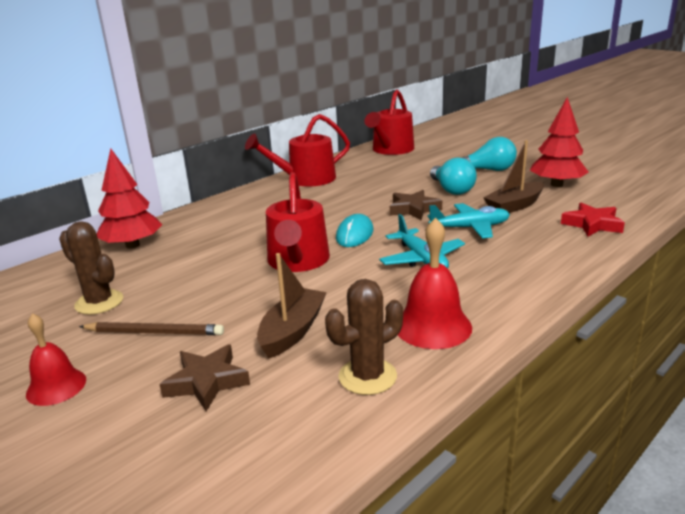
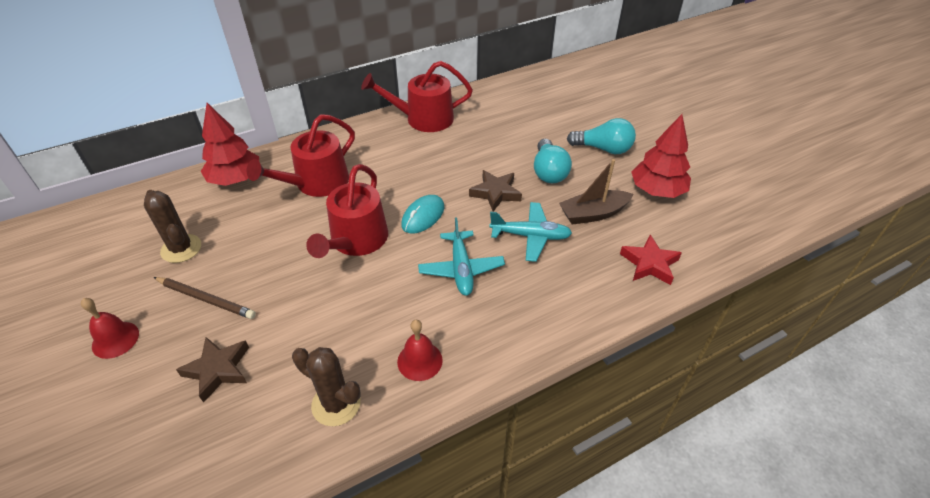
camera: 15 degrees right, 20 degrees up
brown boat [257,253,327,358] -> none
brown cactus [325,279,403,395] -> brown cactus turned 45 degrees clockwise [292,347,361,426]
red watering can [364,90,414,155] -> red watering can moved to [247,114,355,197]
red bell [398,217,472,349] -> red bell [397,320,443,381], size x0.66

